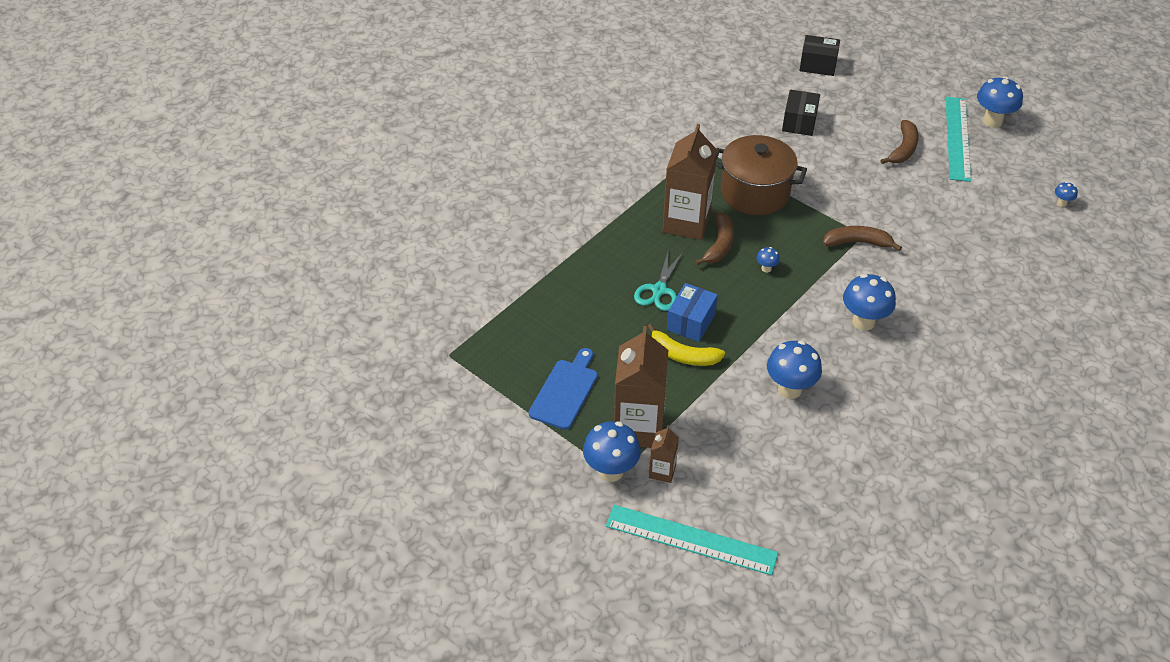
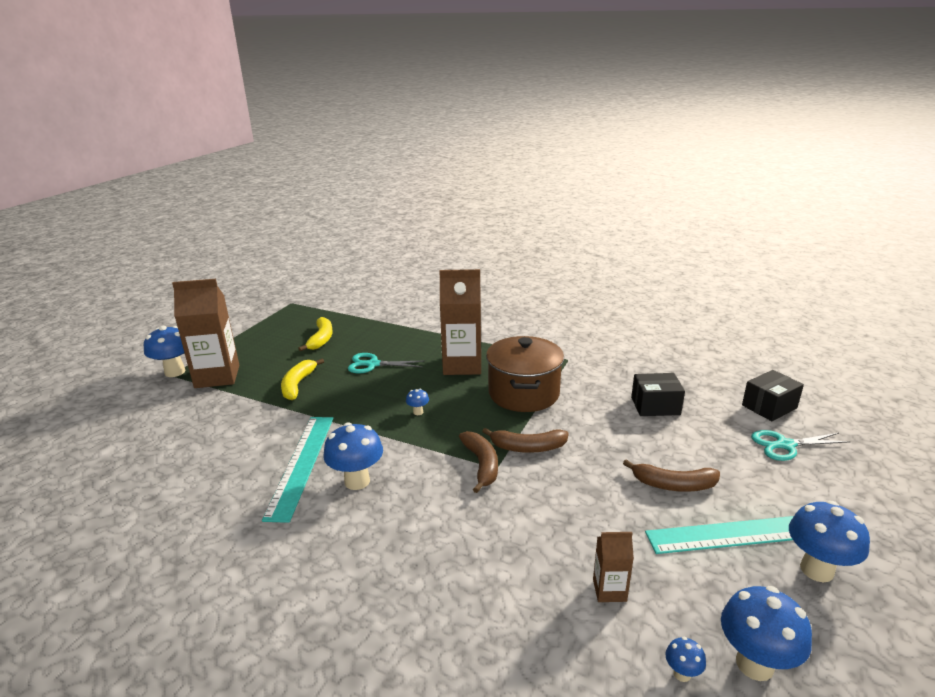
camera: 75 degrees right, 20 degrees down
blue cutting board [529,348,598,430] -> none
turquoise ruler [606,505,778,575] -> turquoise ruler moved to [262,417,333,523]
brown carton [649,425,679,483] -> brown carton moved to [593,532,634,602]
blue box [667,283,718,342] -> none
brown banana [695,212,734,266] -> brown banana moved to [482,428,569,453]
blue mushroom [767,340,822,399] -> blue mushroom moved to [721,586,812,681]
black box [799,35,840,76] -> black box turned 60 degrees clockwise [742,370,804,421]
none -> yellow banana [298,317,333,351]
none -> turquoise scissors [751,430,851,461]

